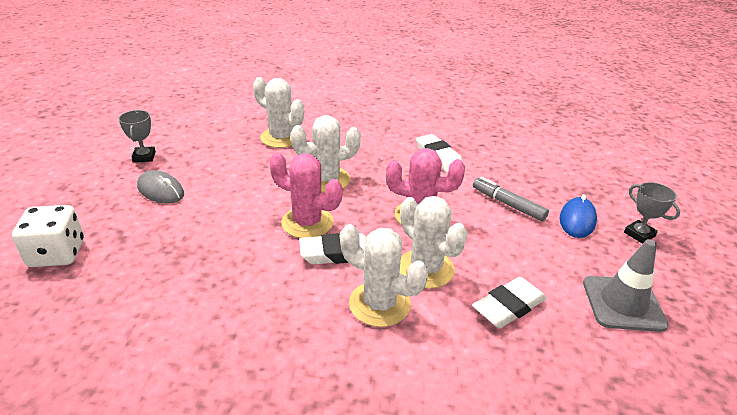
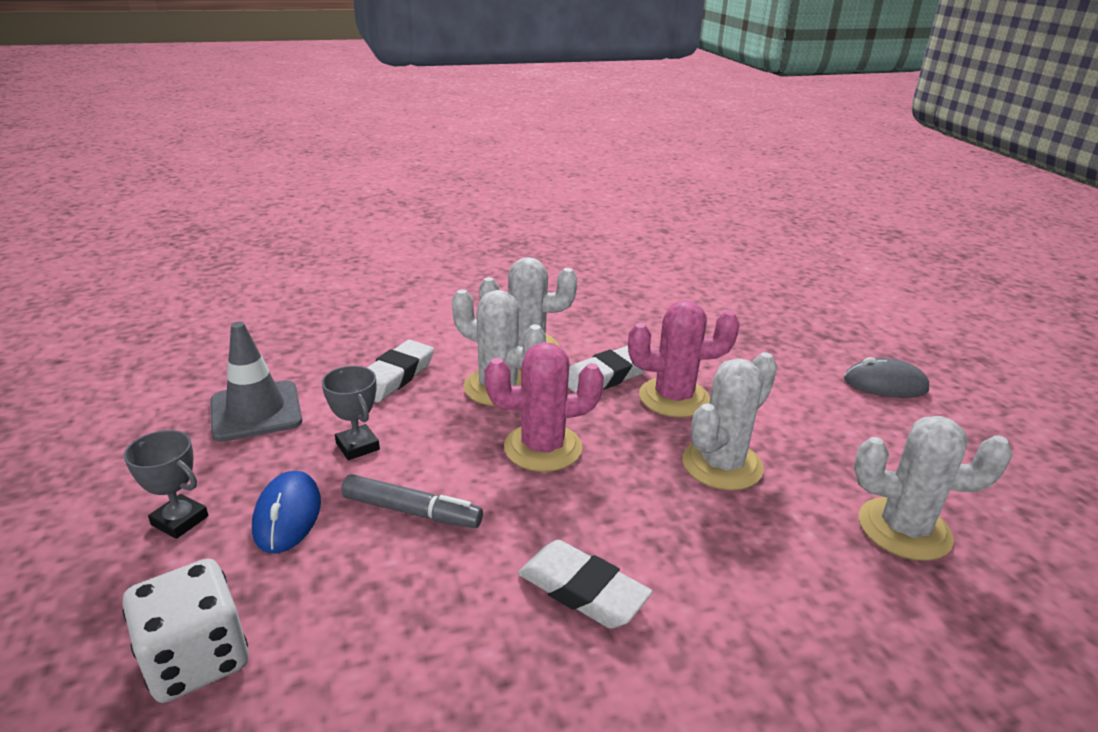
camera: 155 degrees right, 5 degrees down
white dice [12,205,84,267] -> white dice moved to [123,559,248,703]
grey trophy [118,110,156,162] -> grey trophy moved to [322,366,380,460]

